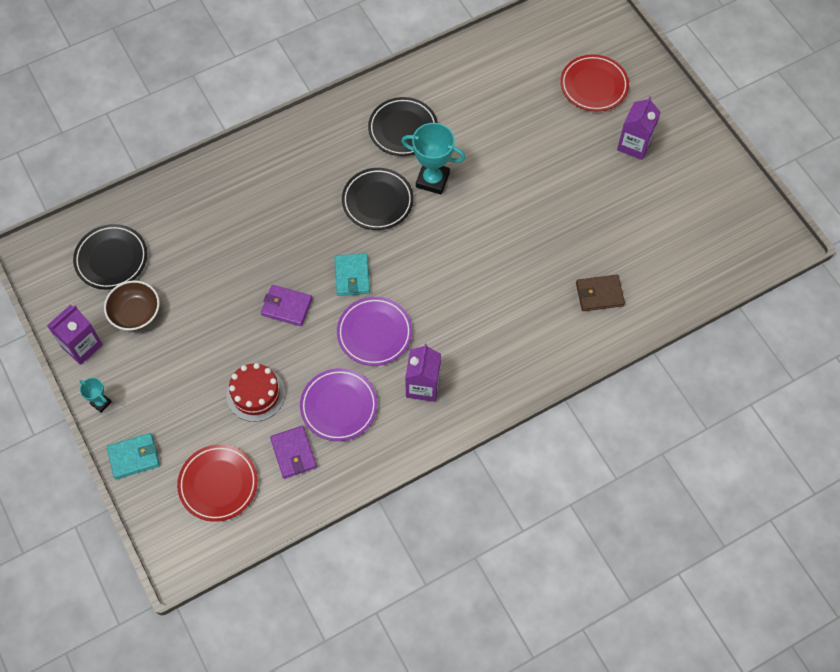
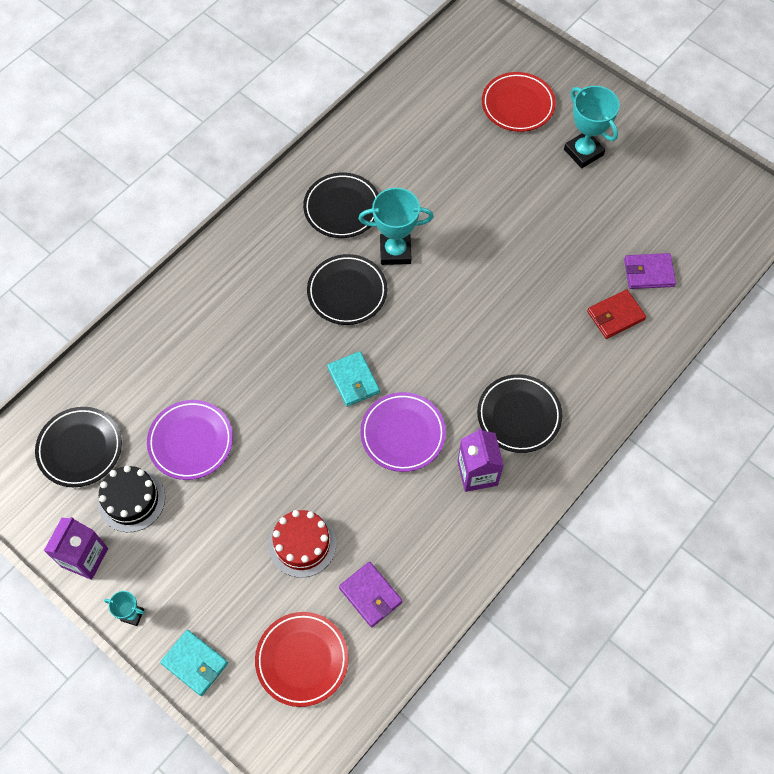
camera: 20 degrees left, 0 degrees up
brown bowl [104,280,160,331] -> black cake [98,465,165,532]
turquoise wallet [107,433,160,479] -> turquoise wallet turned 75 degrees clockwise [160,630,228,696]
purple wallet [261,285,312,326] -> purple wallet moved to [624,253,676,289]
purple plate [300,368,378,441] -> purple plate moved to [147,400,233,480]
brown wallet [576,275,625,311] -> red wallet [587,289,646,339]
purple carton [617,96,661,160] -> turquoise trophy [564,86,620,168]
none -> black plate [477,374,562,453]

